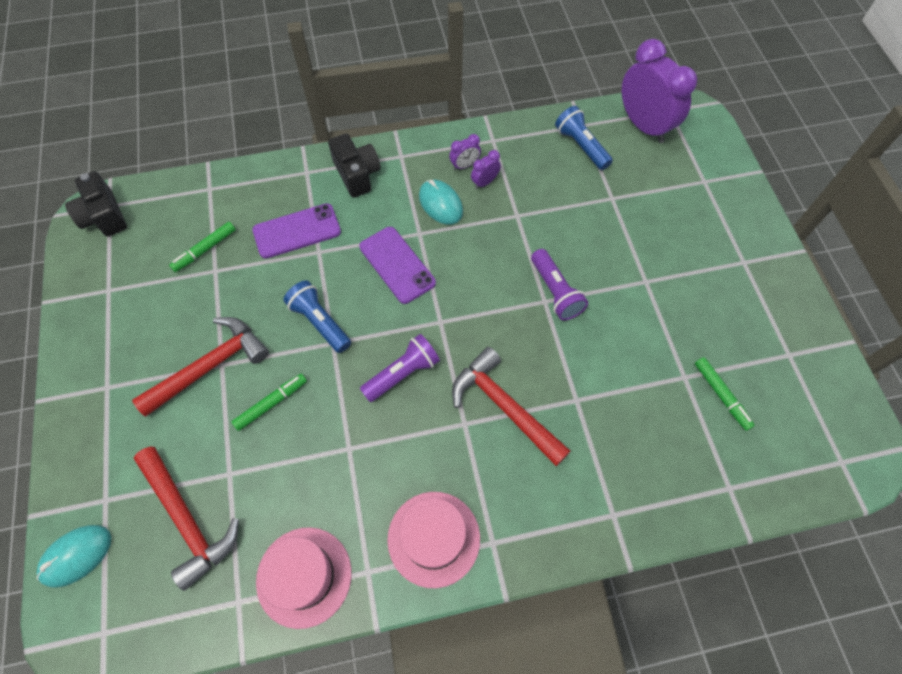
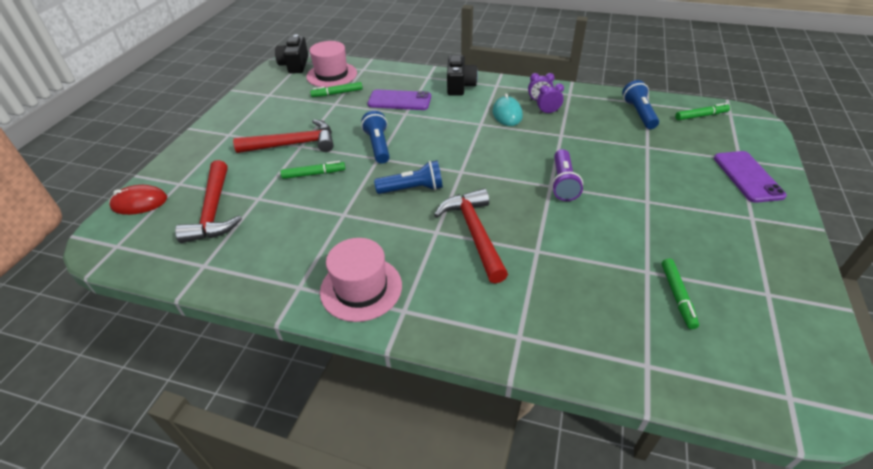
camera: 30 degrees right, 20 degrees down
turquoise mouse [37,525,111,588] -> red mouse [109,185,167,215]
pink hat [256,527,352,629] -> pink hat moved to [306,41,357,88]
purple phone [359,227,436,304] -> purple phone moved to [714,151,787,203]
purple flashlight [360,334,440,402] -> blue flashlight [374,161,443,194]
purple clock [622,39,697,143] -> green marker [675,103,730,120]

